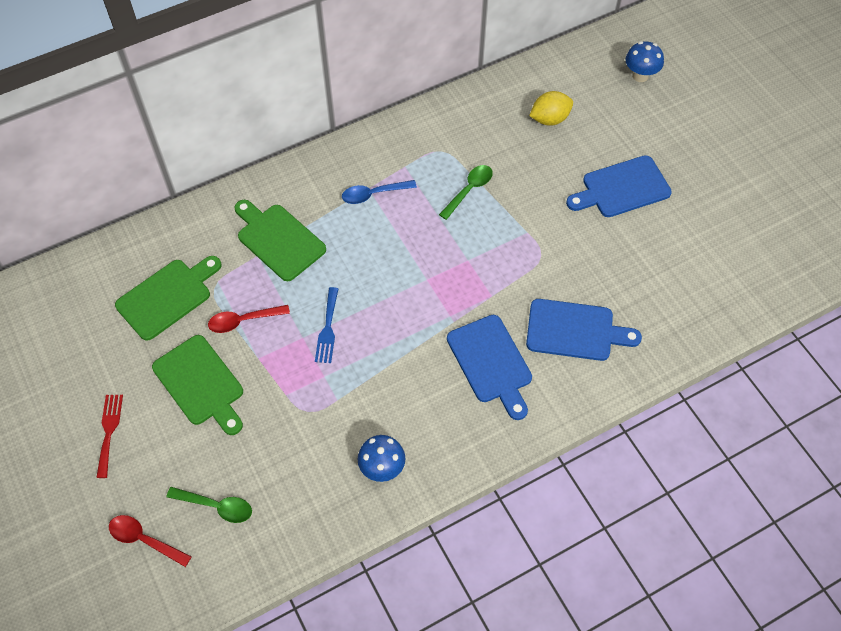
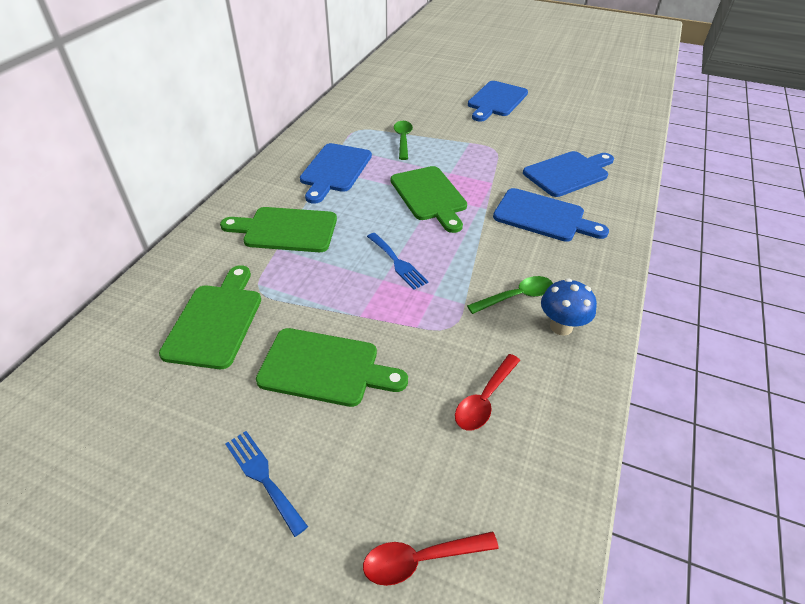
camera: 40 degrees left, 15 degrees down
red fork [96,395,123,478] -> blue fork [225,431,308,537]
green spoon [166,487,252,523] -> green spoon moved to [467,276,553,314]
red spoon [208,305,290,333] -> red spoon moved to [455,354,520,430]
blue spoon [342,180,417,204] -> blue cutting board [300,143,372,204]
yellow lemon [529,91,573,126] -> none
blue mushroom [625,41,664,82] -> none
none -> green cutting board [391,166,467,233]

